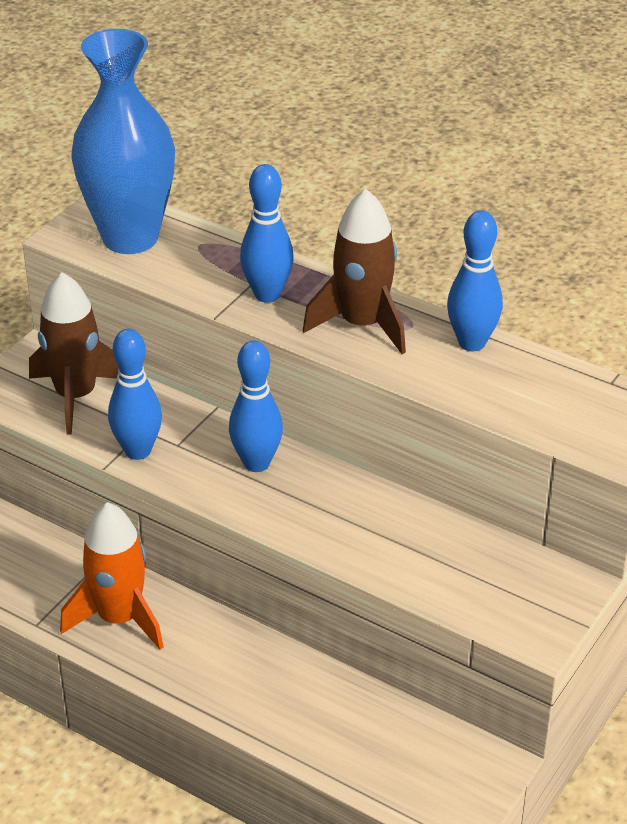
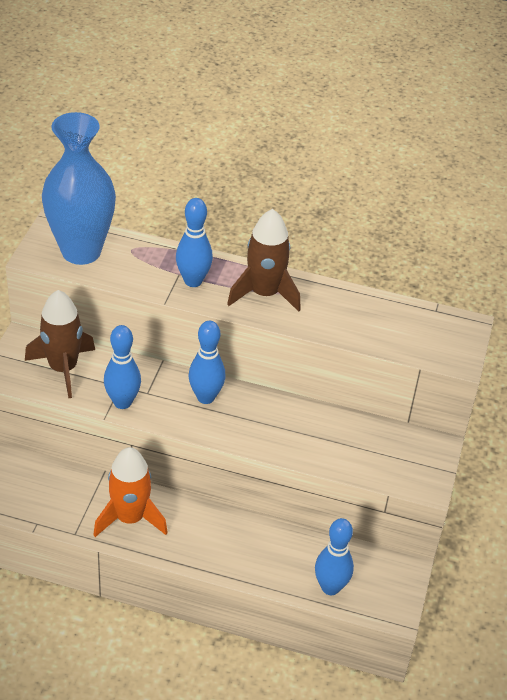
camera: 20 degrees left, 5 degrees up
blue bowling pin [447,210,503,351] -> blue bowling pin moved to [315,518,354,595]

